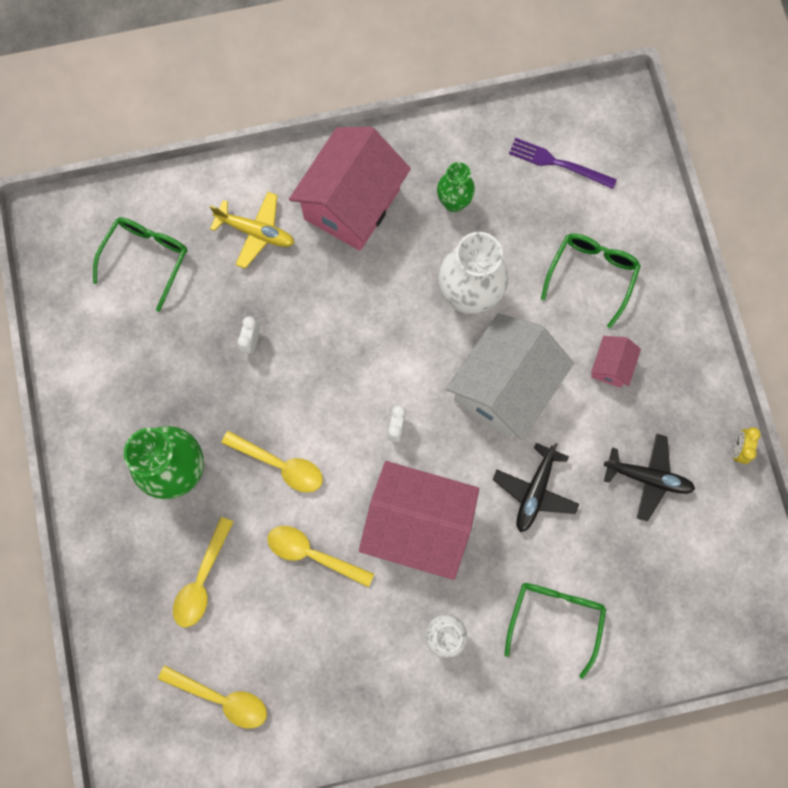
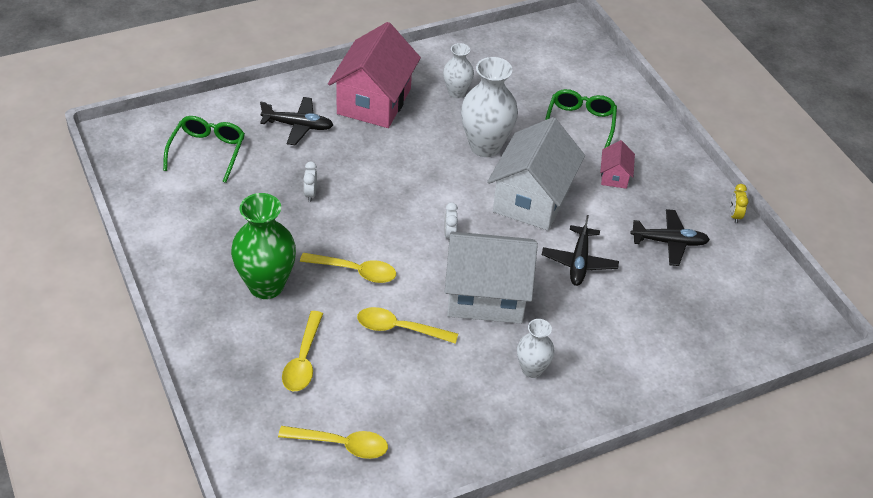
camera: 15 degrees left, 30 degrees down
yellow plane [210,192,294,269] -> black plane [260,97,333,145]
pink house [359,461,479,580] -> white house [445,231,538,324]
green vase [437,162,475,212] -> white vase [443,43,474,98]
green glasses [504,583,606,679] -> none
purple fork [509,138,617,189] -> none

